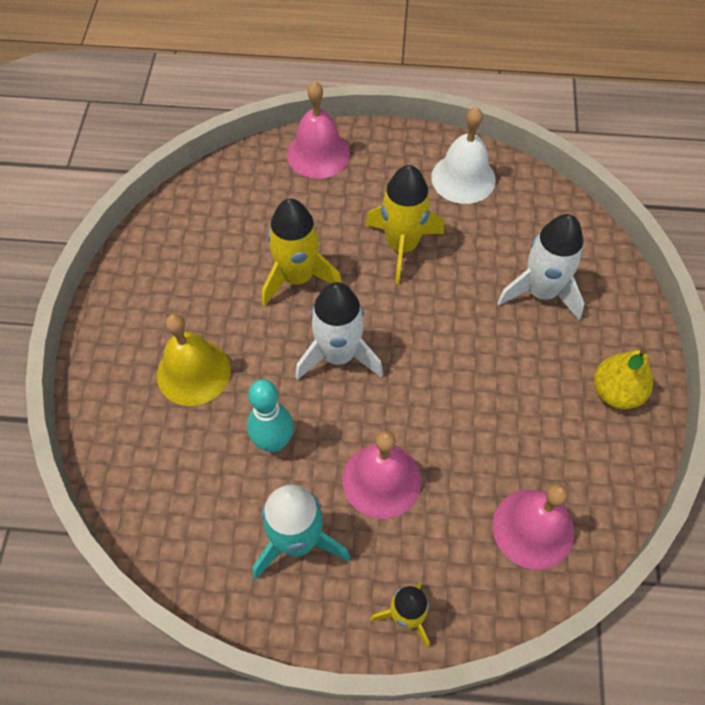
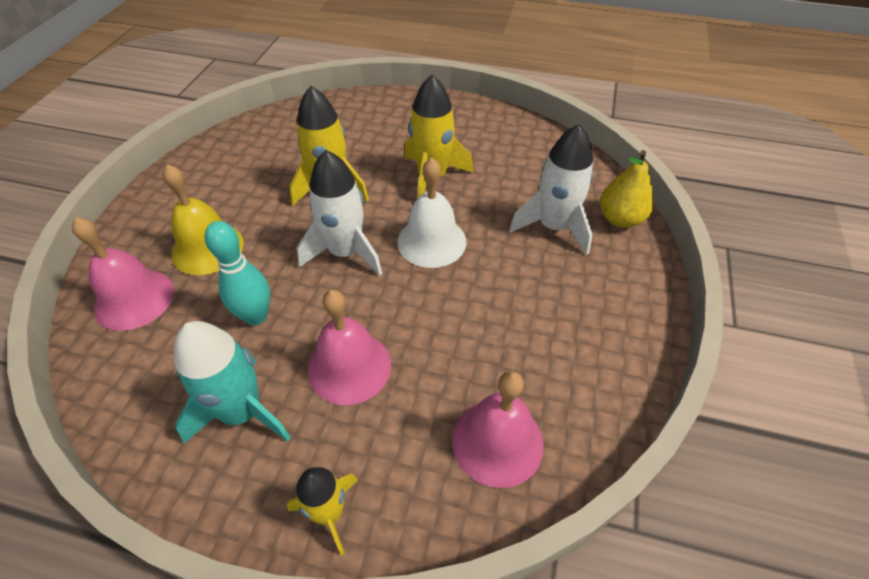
camera: 10 degrees right, 10 degrees down
pink bell [287,81,350,179] -> pink bell moved to [72,217,174,331]
white bell [431,107,496,204] -> white bell moved to [397,157,467,268]
yellow pear [594,348,653,409] -> yellow pear moved to [600,150,654,228]

